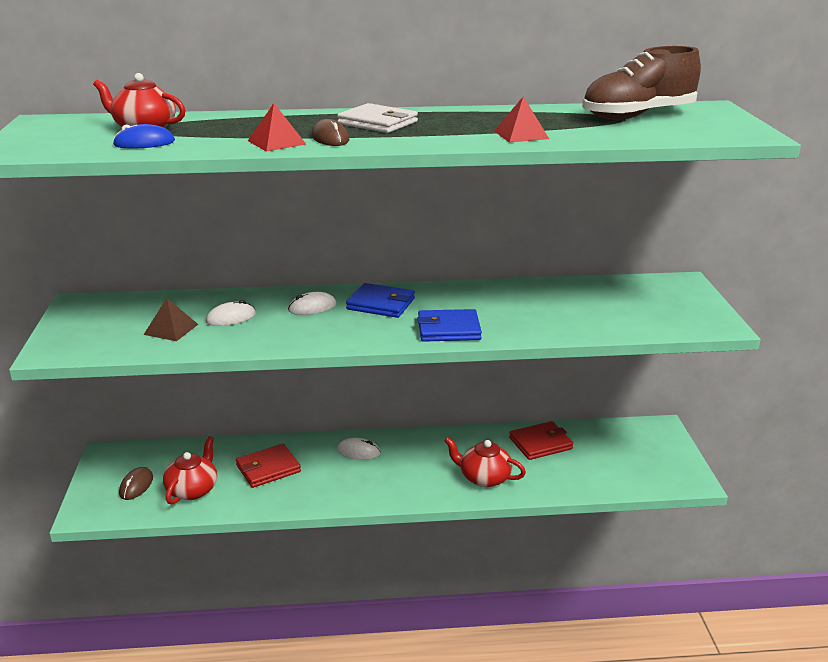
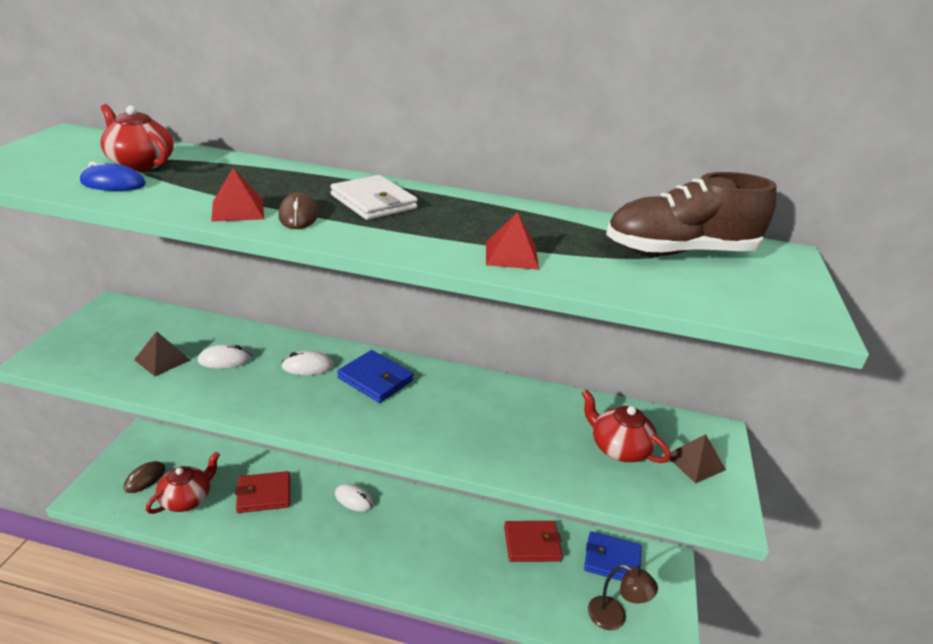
camera: 15 degrees right, 5 degrees up
blue wallet [418,309,482,342] -> blue wallet moved to [584,531,642,581]
red teapot [444,437,526,487] -> red teapot moved to [581,390,671,463]
none -> brown lamp [588,565,658,630]
none -> brown pyramid [670,434,726,484]

